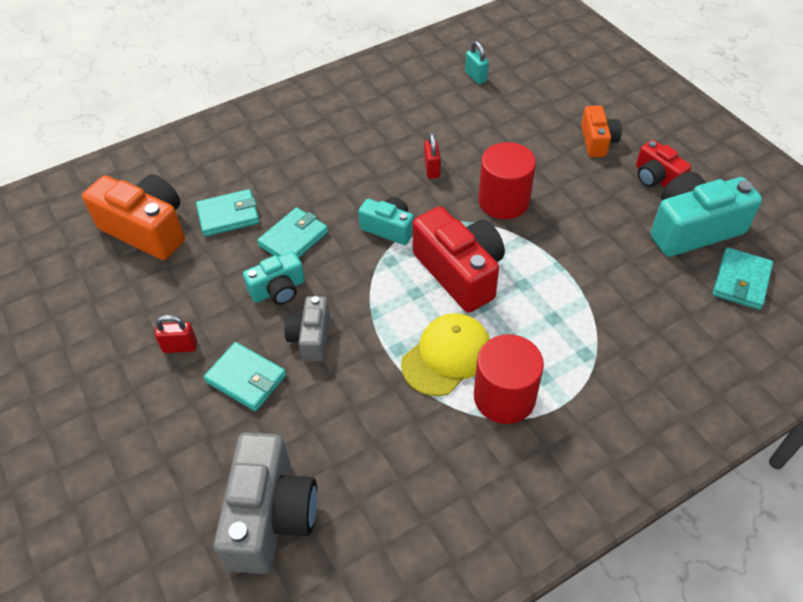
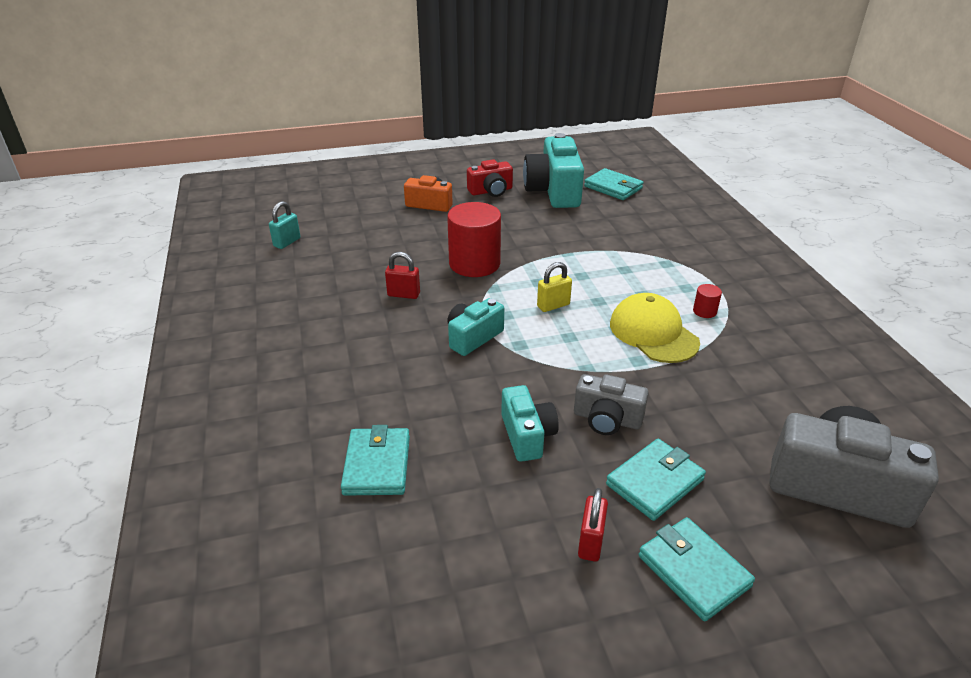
camera: 75 degrees left, 15 degrees down
orange camera [82,174,185,260] -> none
turquoise wallet [257,207,328,258] -> turquoise wallet moved to [639,517,755,621]
red camera [412,206,505,313] -> yellow padlock [537,262,572,312]
turquoise padlock [465,41,489,84] -> turquoise padlock turned 45 degrees counterclockwise [269,201,300,249]
red cylinder [474,334,544,424] -> red cylinder [693,284,722,318], size x0.42

